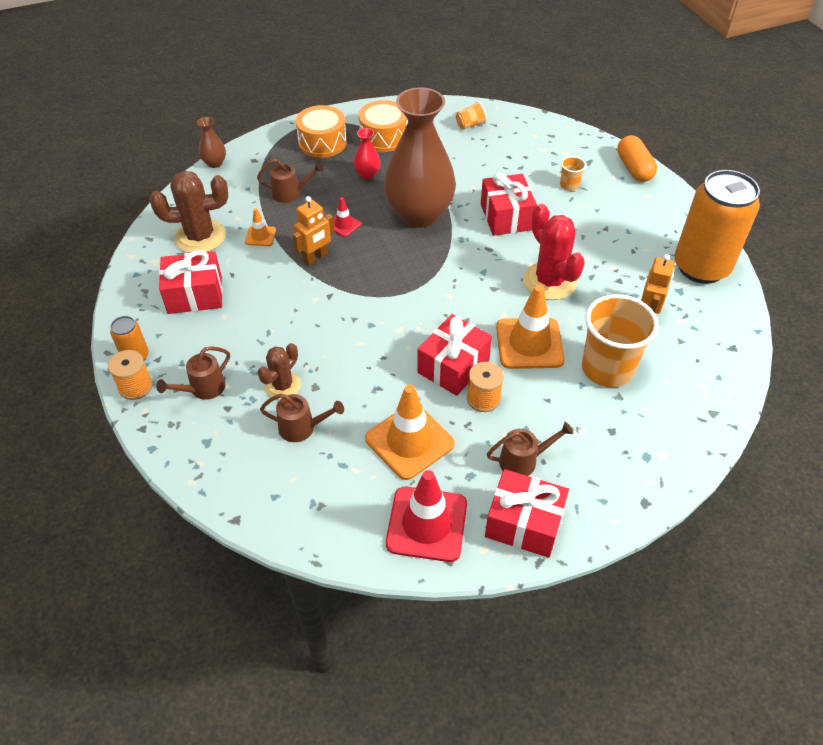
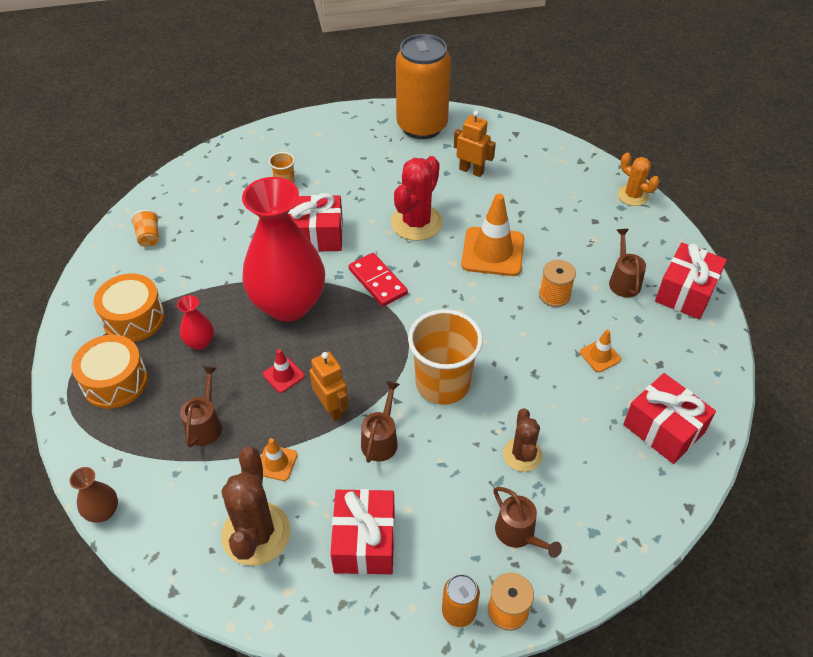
camera: 80 degrees left, 0 degrees up
brown cactus [258,343,301,400] -> brown cactus turned 45 degrees clockwise [503,408,542,472]
brown watering can [260,394,344,442] -> brown watering can moved to [361,381,400,463]
orange traffic cone [365,385,455,480] -> orange traffic cone [580,330,621,372], size x0.49
brown vase [384,87,456,228] -> red vase [242,177,325,322]
red traffic cone [386,470,467,562] -> none
red gift [417,314,492,396] -> red gift moved to [623,373,716,464]
red cactus [523,204,585,300] -> red cactus turned 45 degrees counterclockwise [391,156,443,241]
orange cup [582,294,658,387] -> orange cup moved to [408,309,483,405]
orange capsule [617,135,657,182] -> none
none -> red domino [349,253,408,307]
none -> orange cactus [618,153,659,206]

